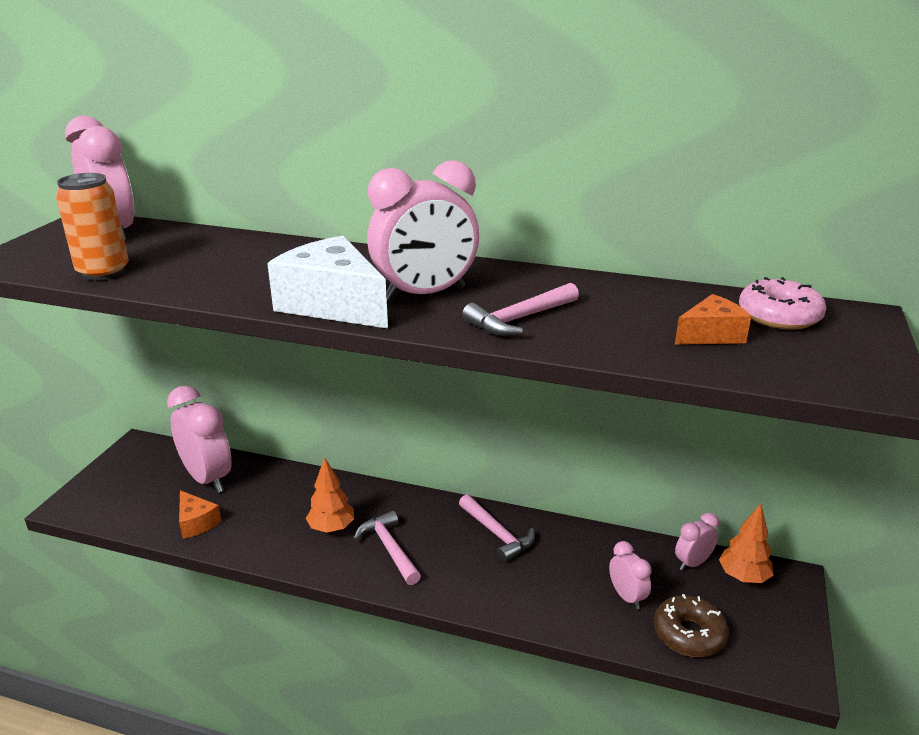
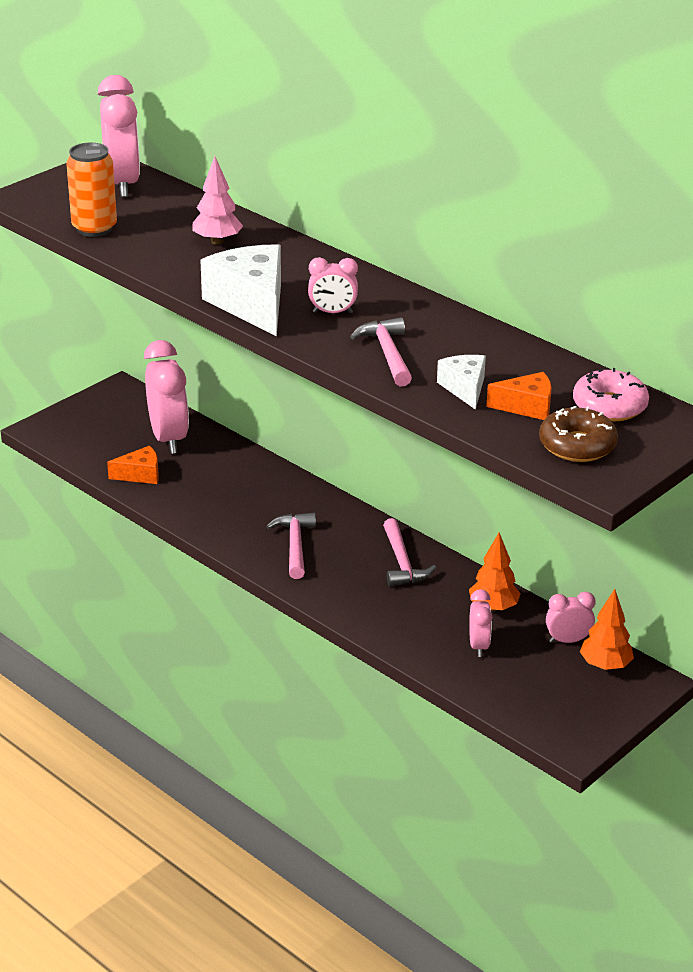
camera: 25 degrees right, 5 degrees up
orange cheese [179,490,222,539] -> orange cheese turned 90 degrees counterclockwise [107,446,159,484]
orange tree [306,457,354,533] -> orange tree moved to [469,533,521,612]
pink clock [367,160,479,302] -> pink clock [308,257,358,313], size x0.51
pink hammer [462,283,579,335] -> pink hammer turned 90 degrees clockwise [350,317,412,387]
brown donut [654,594,729,657] -> brown donut moved to [539,406,618,462]
none -> pink tree [192,156,243,245]
none -> white cheese [437,355,486,410]

